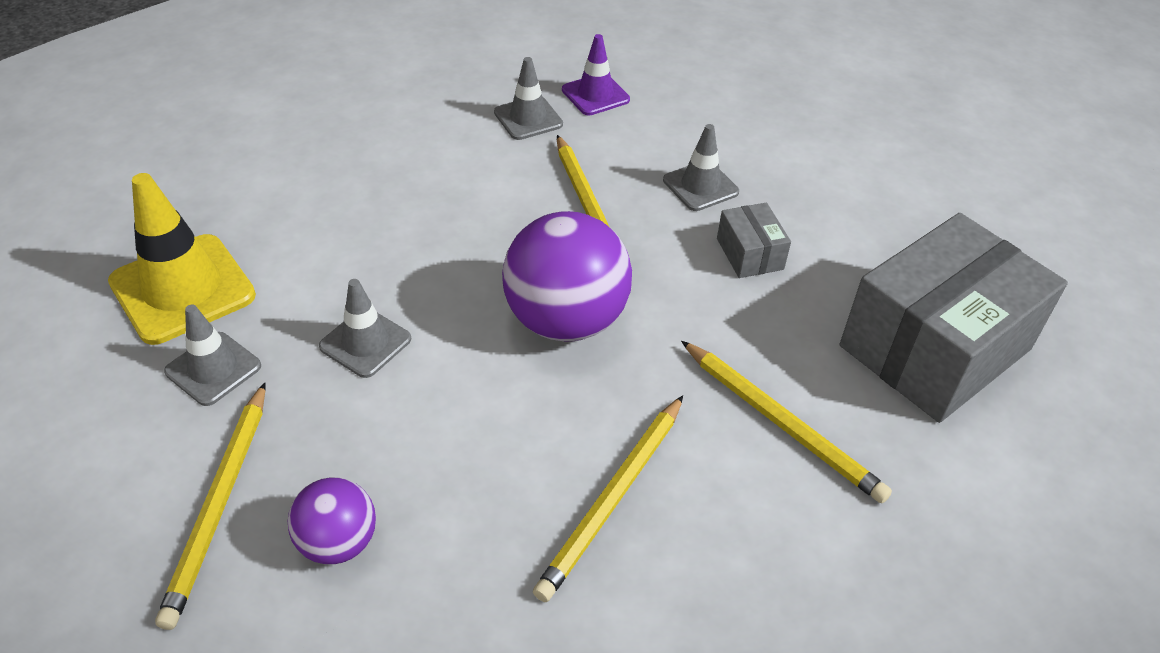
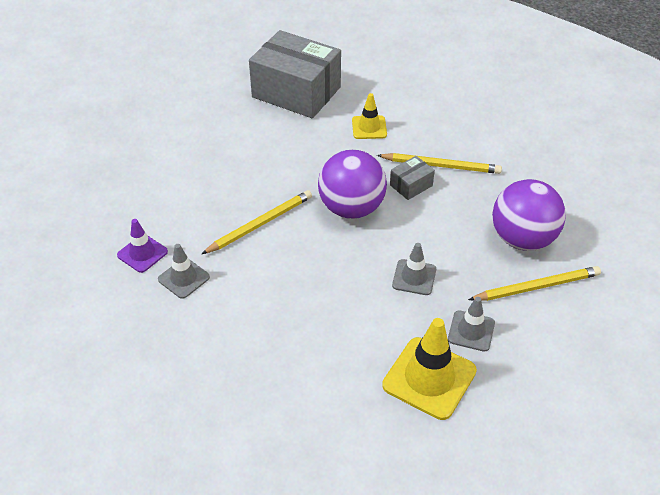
camera: 110 degrees left, 0 degrees up
purple ball [288,477,376,564] -> purple ball [492,179,566,251], size x1.80
grey traffic cone [663,124,739,211] -> none
yellow pencil [681,341,892,503] -> yellow traffic cone [352,93,387,139]
grey box [717,203,791,278] -> grey box moved to [390,156,435,200]

